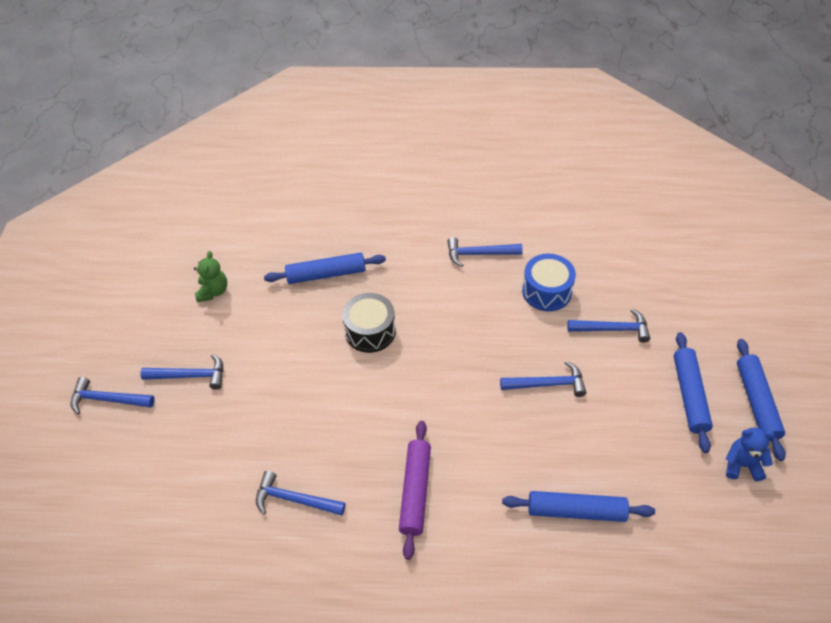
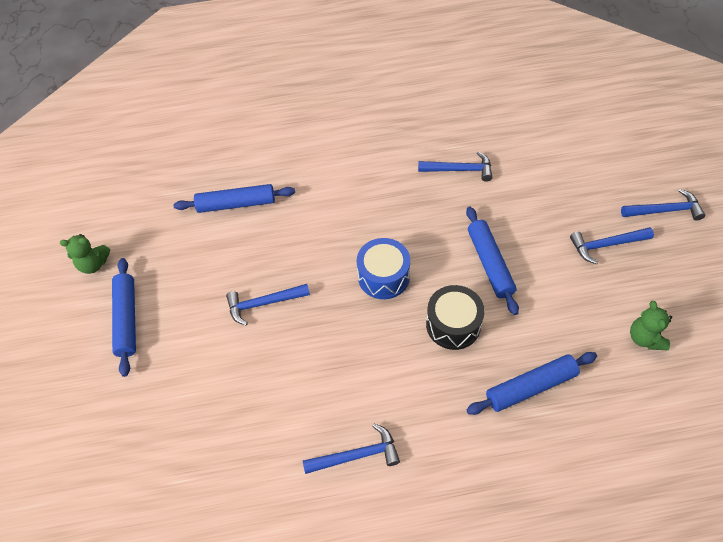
camera: 170 degrees right, 5 degrees up
purple rolling pin [399,421,431,560] -> none
blue drum [522,254,576,311] -> blue drum moved to [357,238,410,299]
blue hammer [567,309,650,343] -> none
blue teddy bear [726,428,775,481] -> green teddy bear [60,234,110,274]
blue rolling pin [737,339,786,461] -> blue rolling pin moved to [466,207,519,315]

